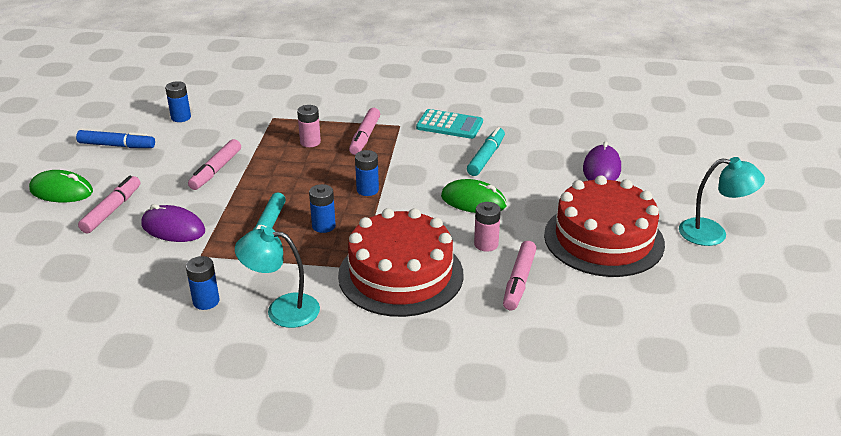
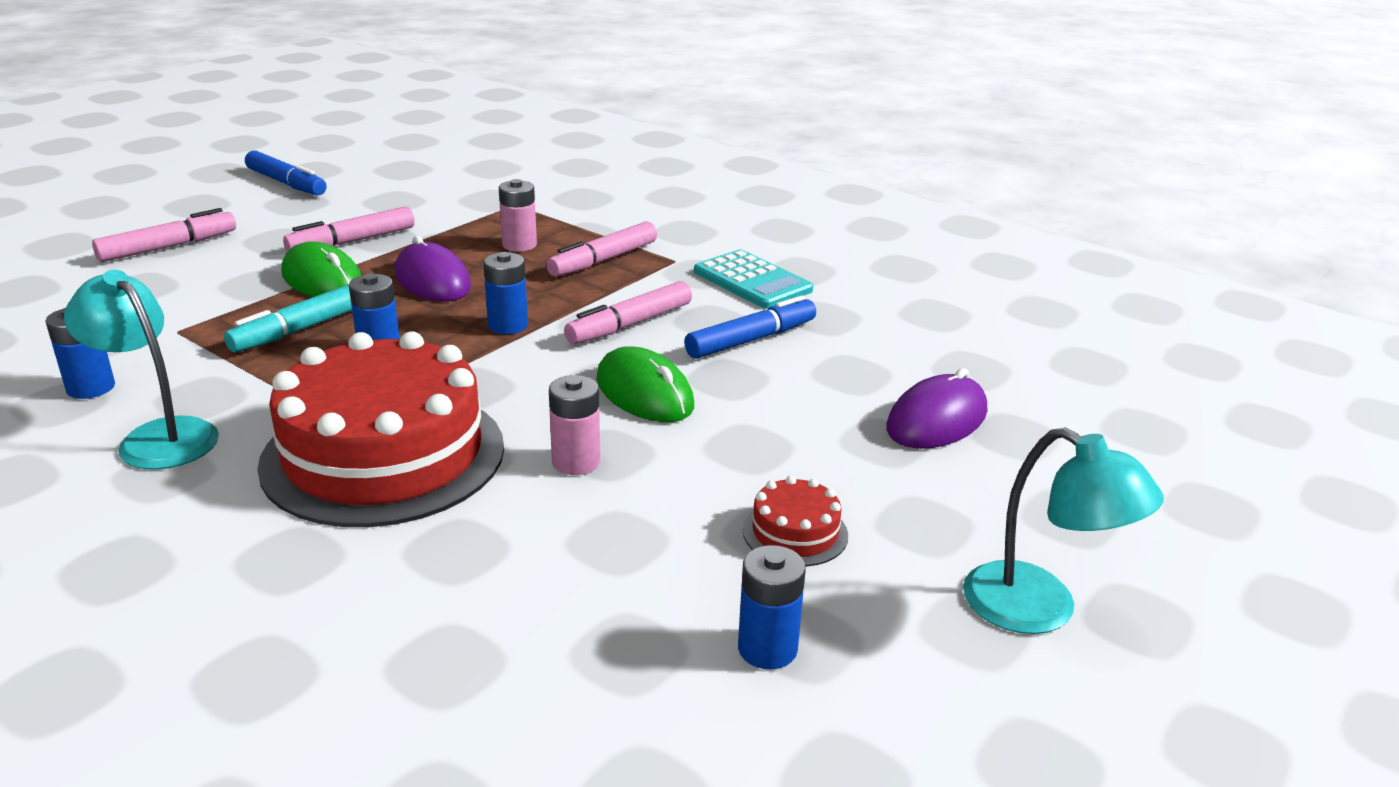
camera: 30 degrees right, 5 degrees down
green mouse [29,170,93,202] -> green mouse moved to [281,241,361,297]
purple mouse [141,204,205,242] -> purple mouse moved to [395,236,471,301]
blue battery [165,81,191,122] -> blue battery moved to [738,545,806,669]
turquoise marker [467,127,505,176] -> blue marker [684,295,816,359]
pink marker [503,241,537,310] -> pink marker moved to [564,281,692,344]
red cake [544,175,665,277] -> red cake [743,476,848,566], size x0.41

